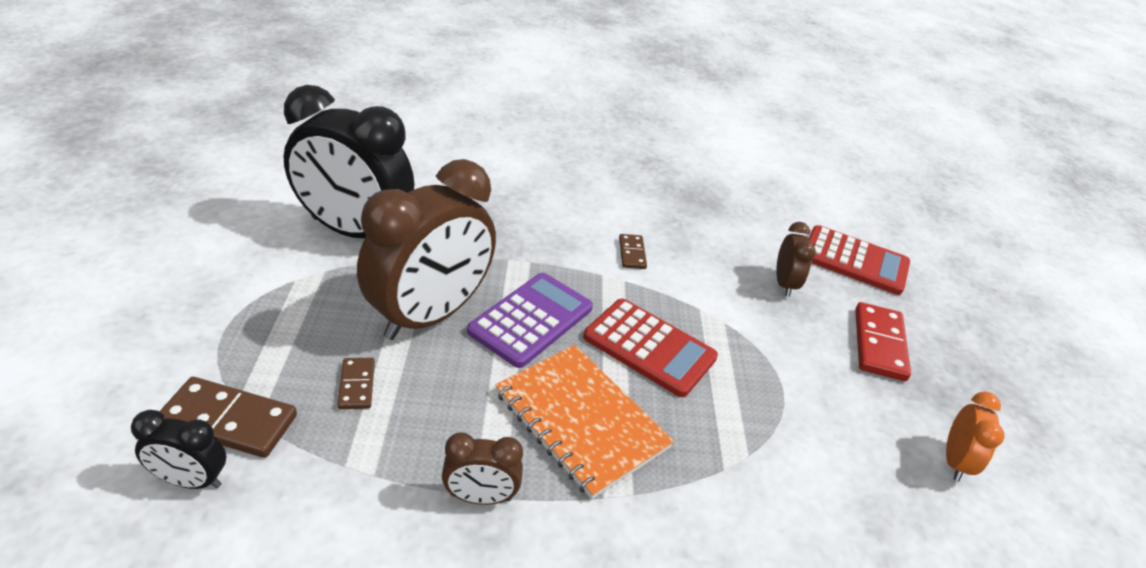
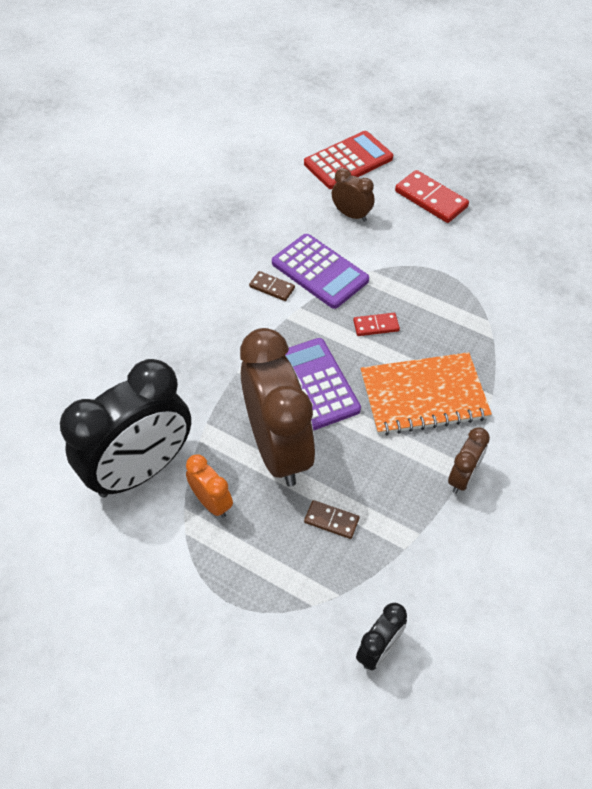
camera: 55 degrees left, 15 degrees up
brown domino [159,377,297,458] -> none
red calculator [583,299,718,397] -> red domino [353,313,400,336]
orange clock [946,392,1004,481] -> orange clock moved to [186,454,233,518]
none -> purple calculator [272,234,369,309]

